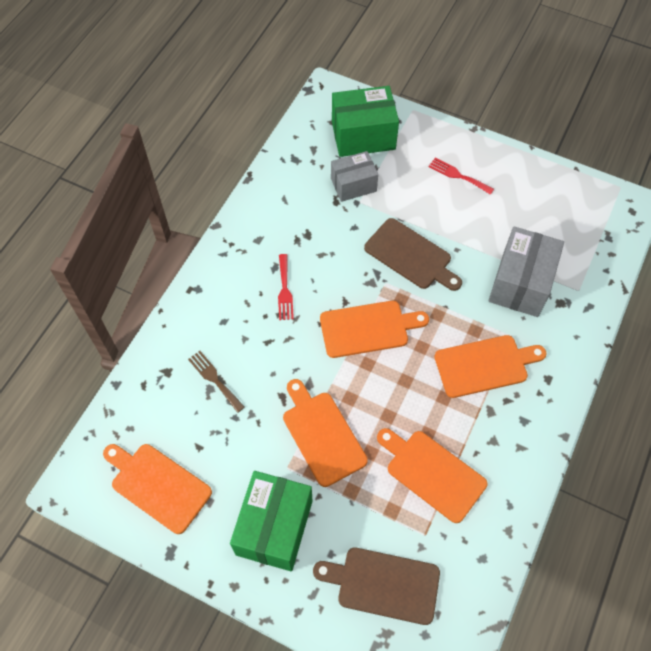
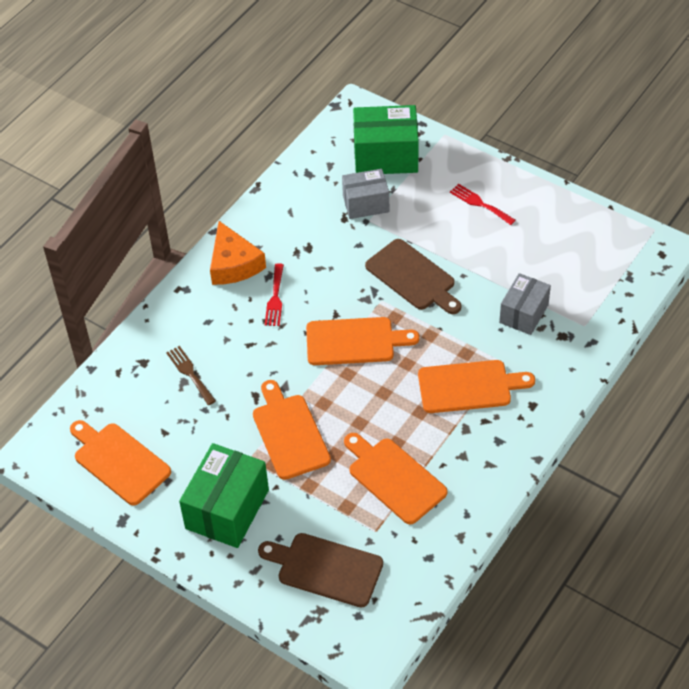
camera: 10 degrees right, 10 degrees down
grey box [488,226,564,317] -> grey box [499,273,551,335], size x0.65
none -> orange cheese [210,221,266,285]

